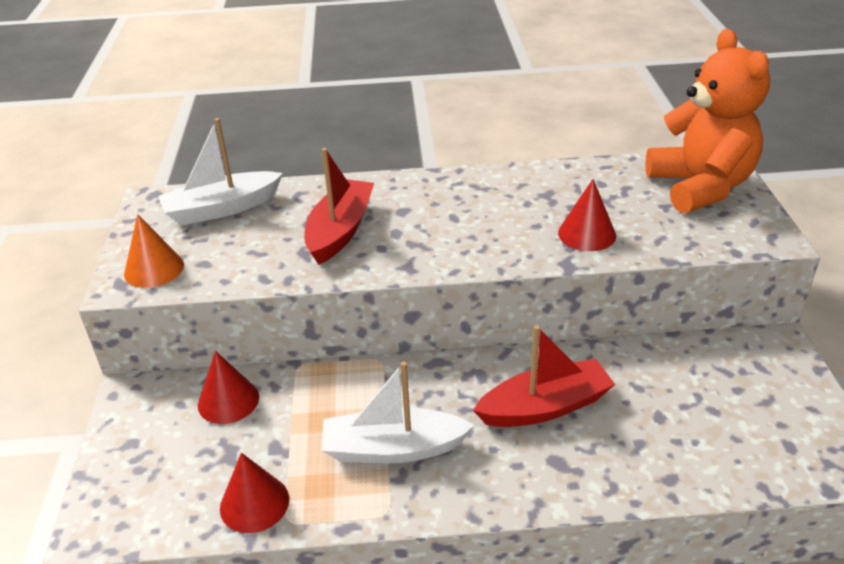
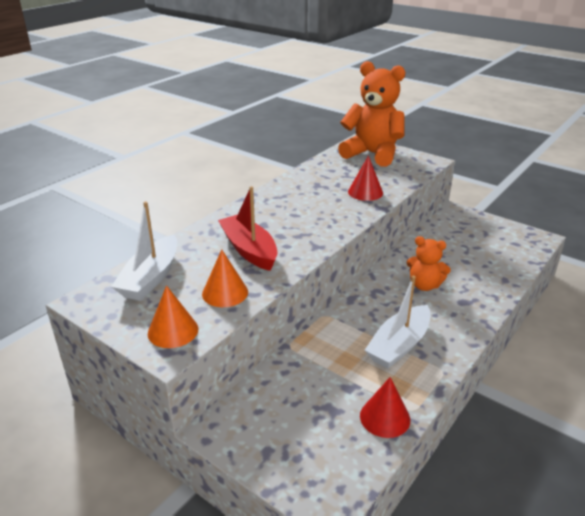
camera: 50 degrees left, 5 degrees down
red cone [198,351,259,424] -> none
red boat [473,325,615,427] -> orange teddy bear [406,236,451,291]
none -> orange cone [202,249,248,307]

